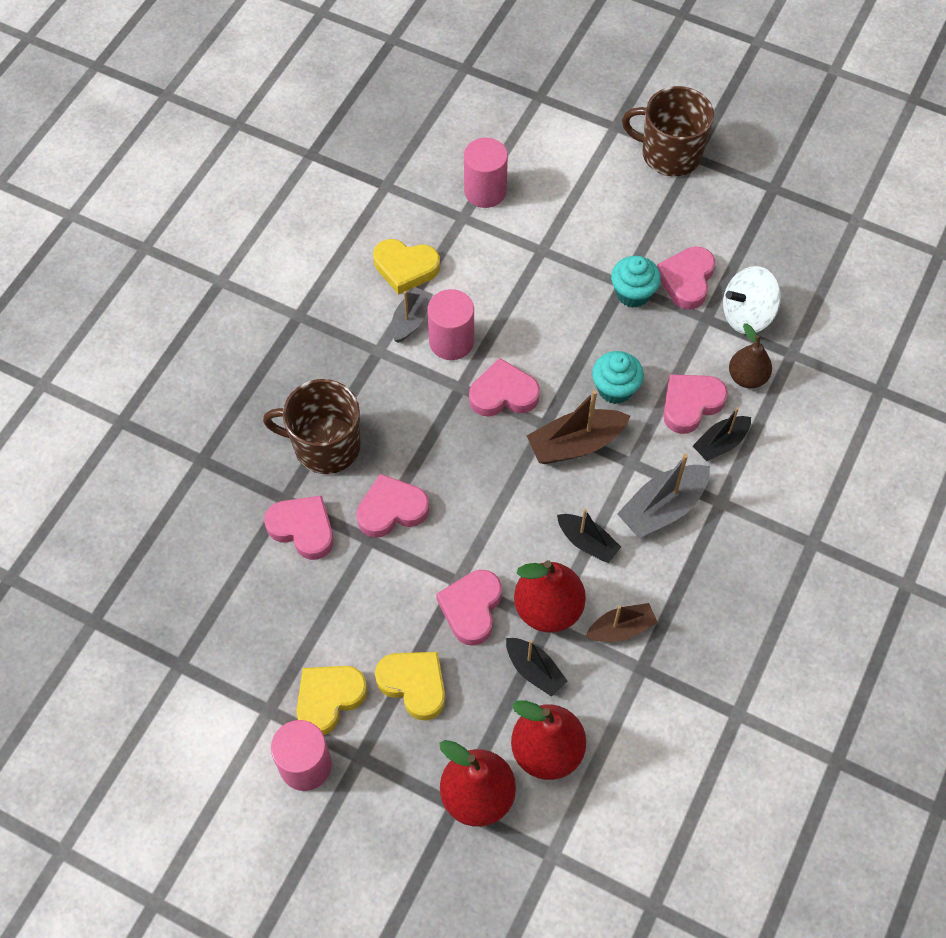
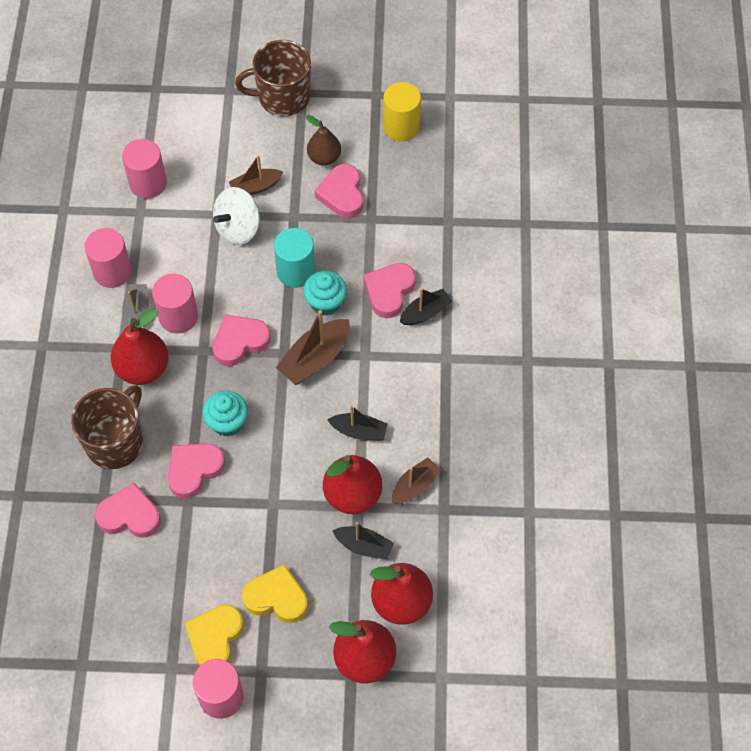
camera: 25 degrees left, 0 degrees up
brown mug [263,379,361,474] -> brown mug turned 135 degrees clockwise [71,385,143,469]
yellow heart [373,239,440,295] -> pink cylinder [84,228,132,288]
pink heart [436,570,502,646] -> none
turquoise cupcake [611,256,661,308] -> turquoise cupcake moved to [202,391,248,437]
grey boat [617,454,710,538] -> none
black boat [693,407,751,461] -> black boat turned 150 degrees counterclockwise [400,288,453,325]
white spinning top [723,266,781,334] -> white spinning top moved to [213,187,260,245]
brown pear [729,323,772,388] -> brown pear moved to [306,115,341,166]
none -> red pear [111,308,169,385]
none -> brown boat [229,155,283,195]
none -> turquoise cylinder [274,228,315,288]
none -> yellow cylinder [383,82,421,141]

